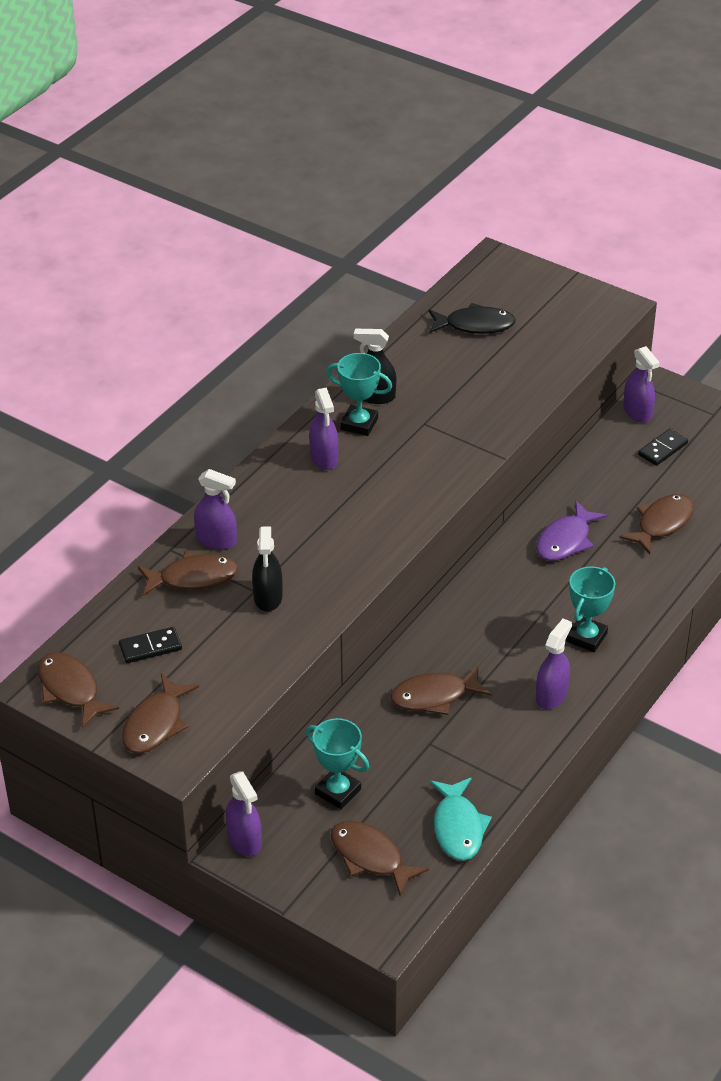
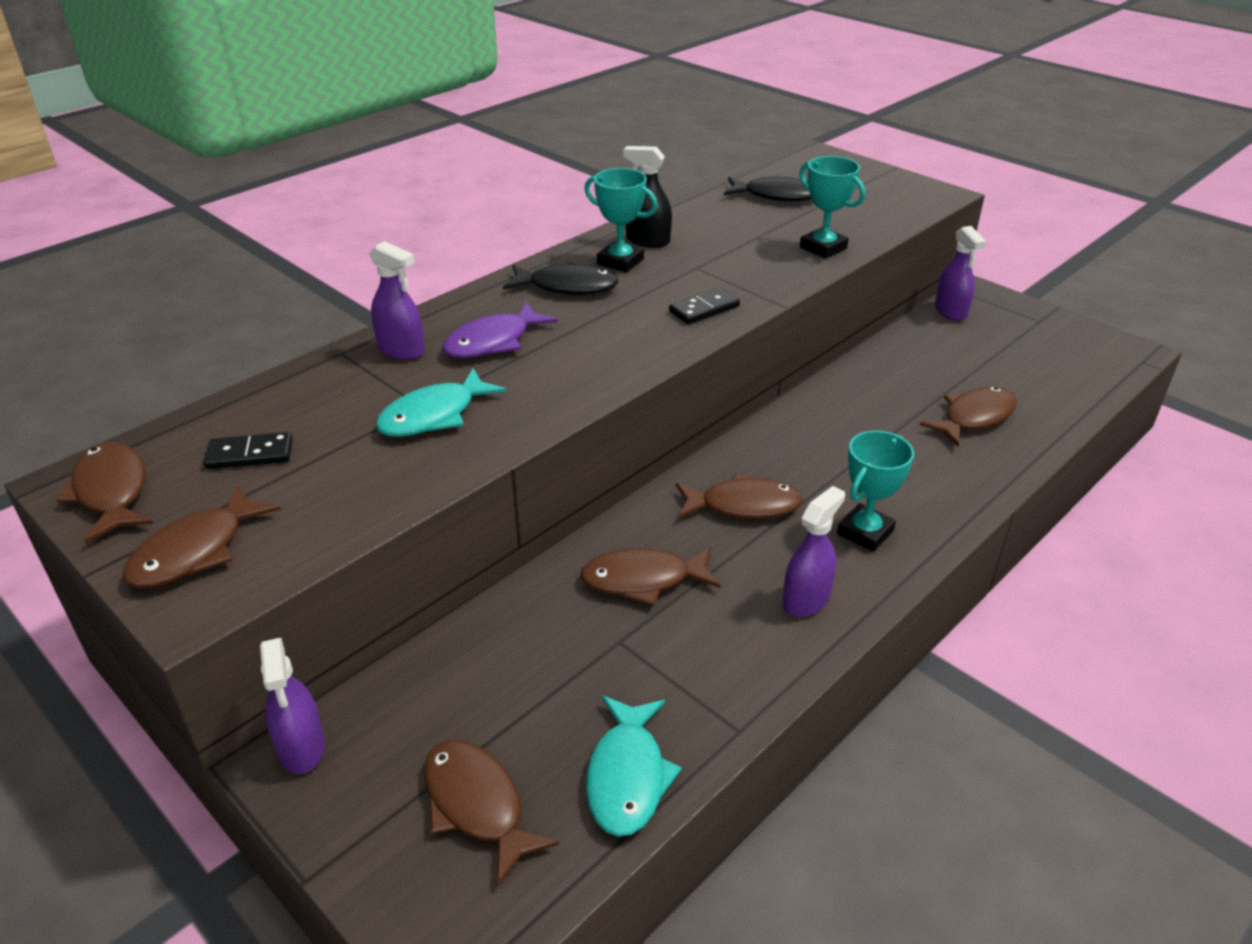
camera: 10 degrees right, 5 degrees down
brown fish [138,551,238,596] -> brown fish moved to [676,473,803,519]
black spray bottle [252,527,283,612] -> turquoise fish [376,368,507,437]
turquoise trophy [306,718,369,809] -> turquoise trophy moved to [799,156,865,259]
purple spray bottle [309,388,339,470] -> black fish [503,262,619,295]
purple fish [536,501,607,561] -> purple fish moved to [442,302,558,358]
black domino [638,429,688,466] -> black domino moved to [669,287,740,324]

